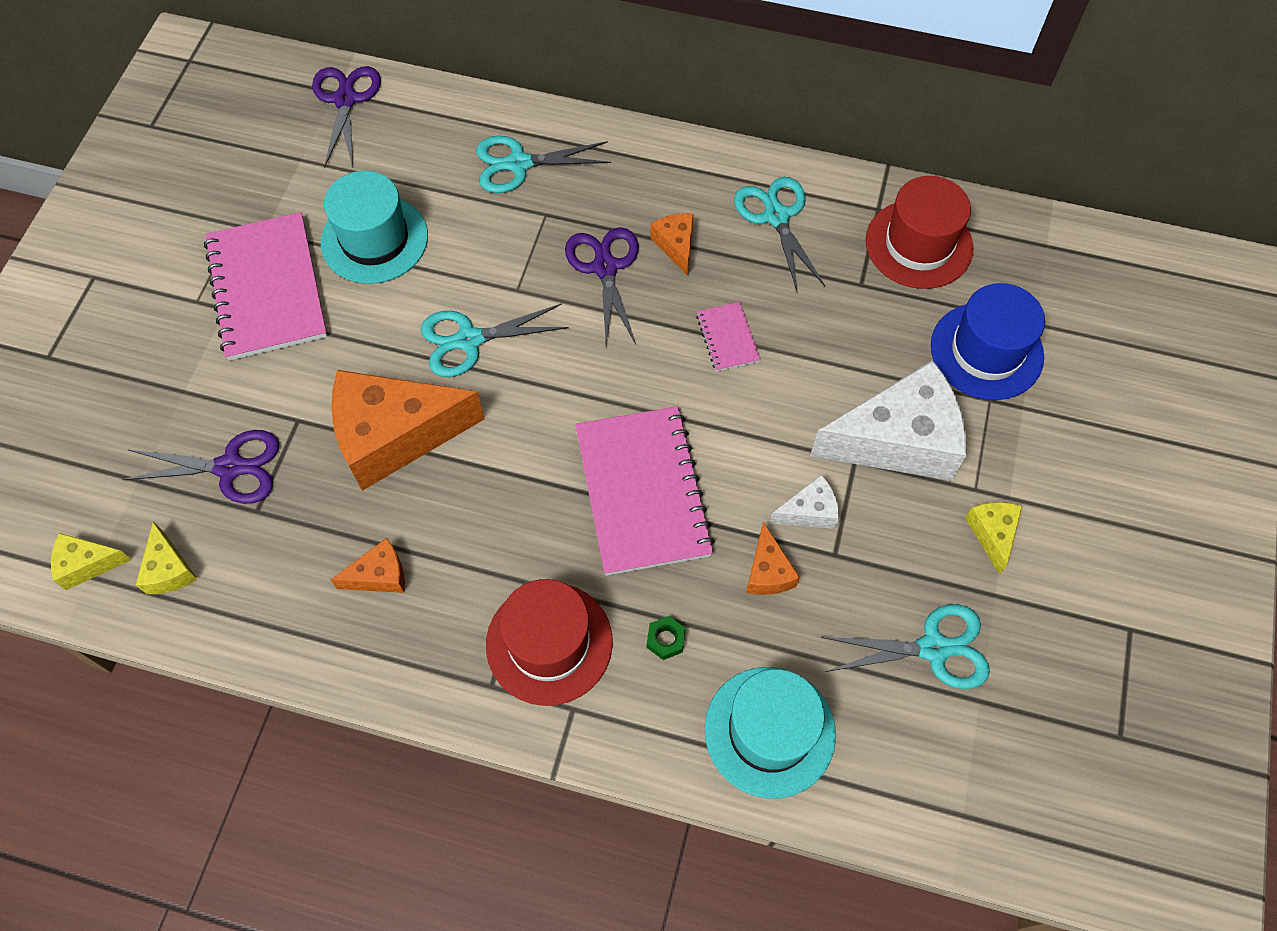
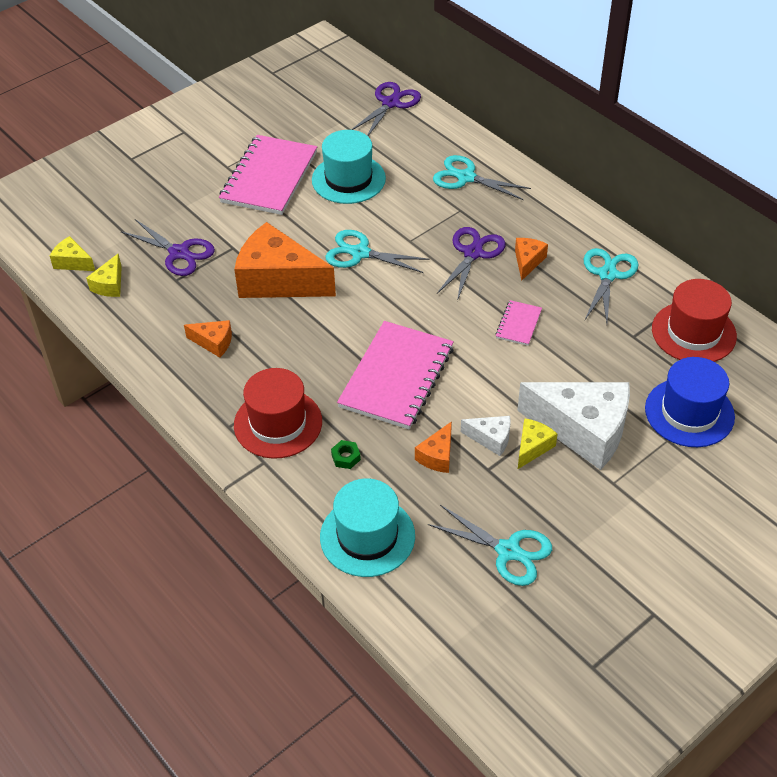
camera: 35 degrees right, 15 degrees down
yellow cheese [965,502,1022,575] -> yellow cheese moved to [518,418,557,469]

